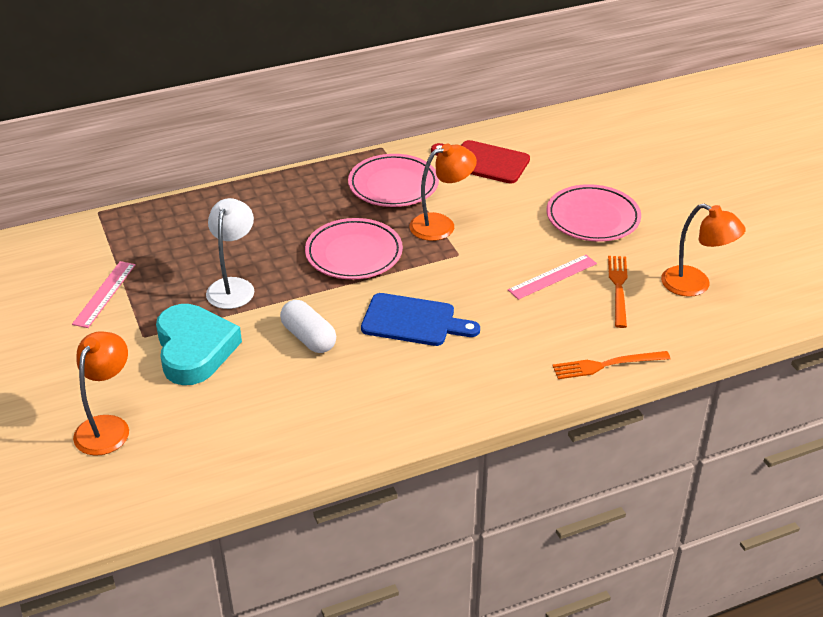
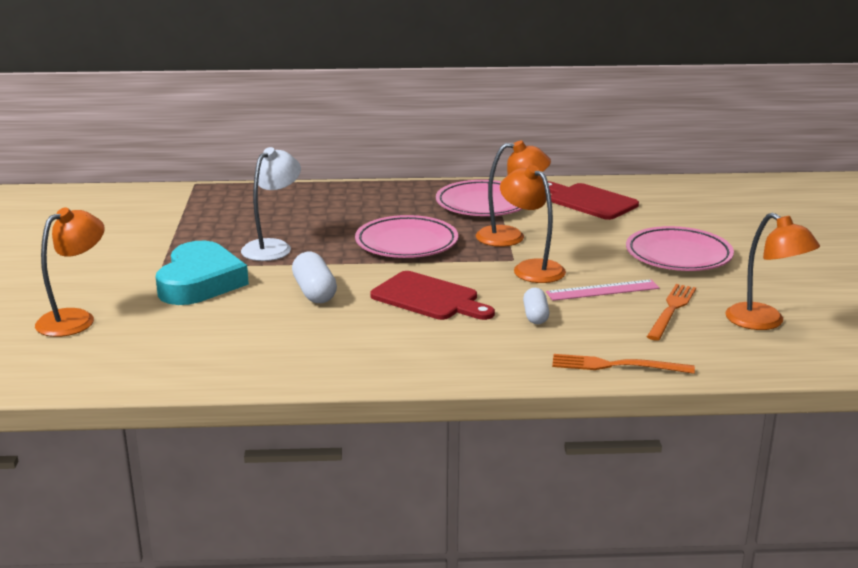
camera: 20 degrees right, 15 degrees down
pink ruler [72,261,136,328] -> none
blue cutting board [361,293,480,346] -> red cutting board [370,271,495,320]
none -> orange lamp [500,165,566,283]
none -> white capsule [523,288,549,324]

